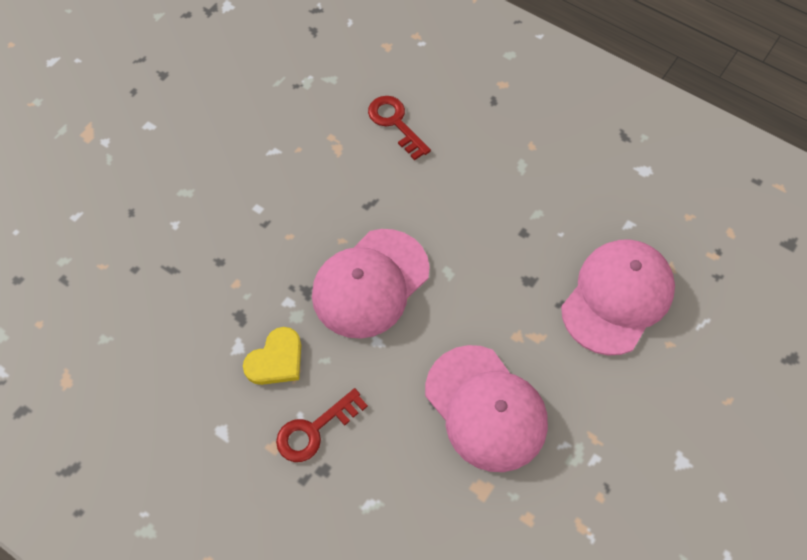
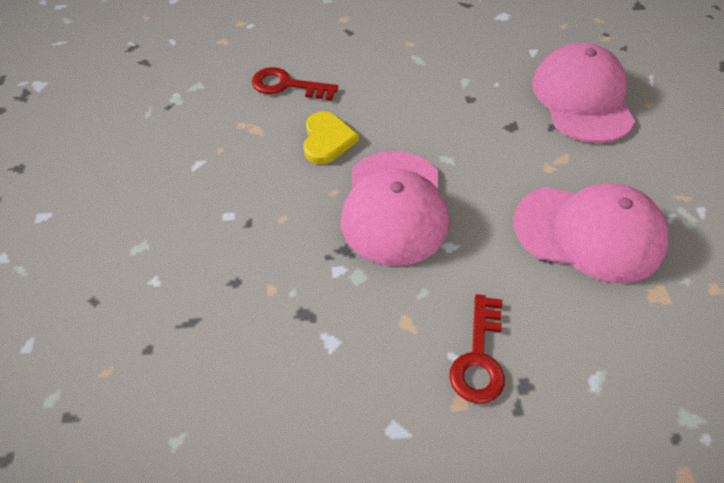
camera: 40 degrees left, 10 degrees down
yellow heart [243,327,301,385] -> yellow heart moved to [303,111,359,164]

